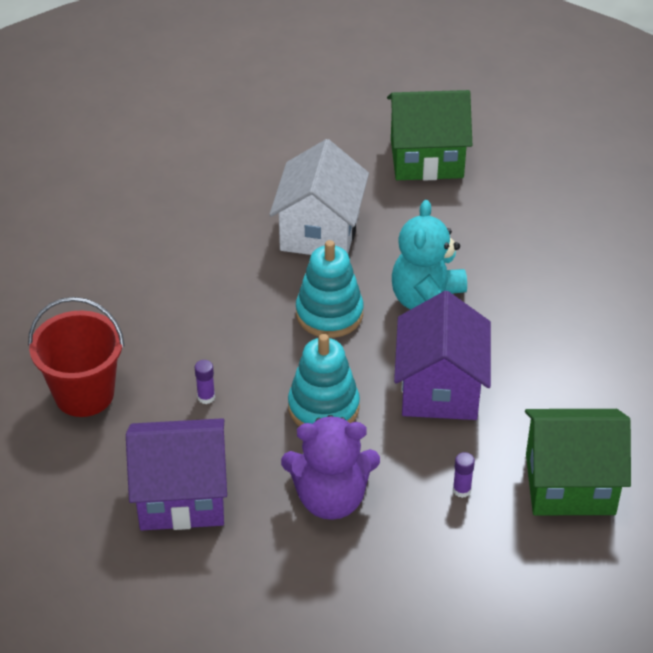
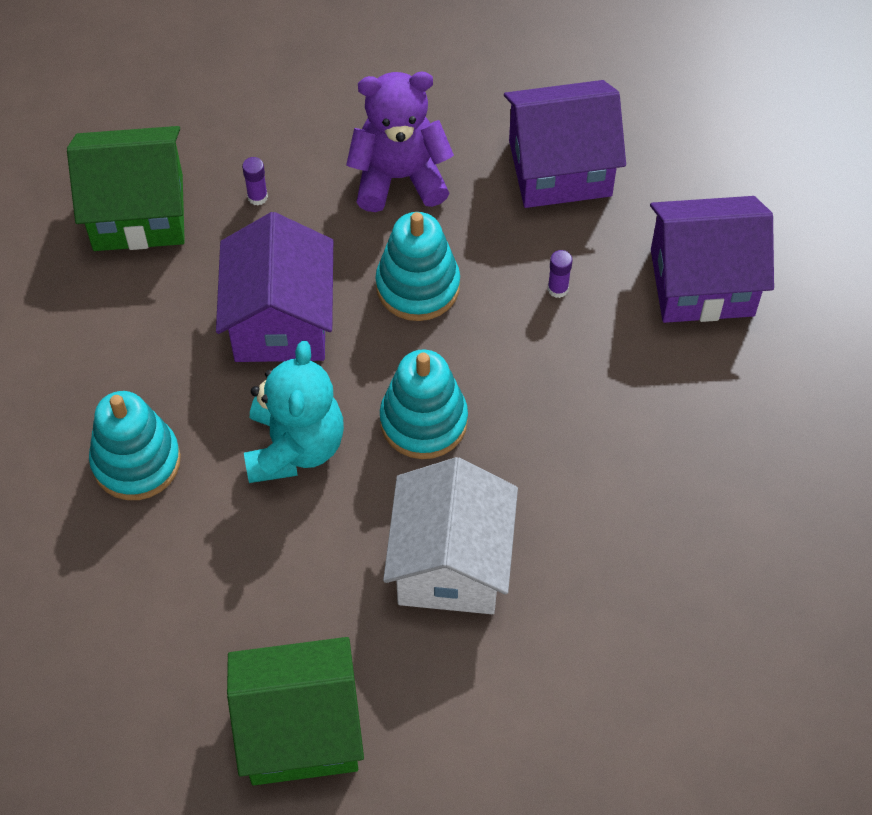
camera: 175 degrees right, 15 degrees up
red bucket [28,297,125,417] -> purple house [650,196,774,323]
none -> turquoise stacking toy [89,391,181,500]

